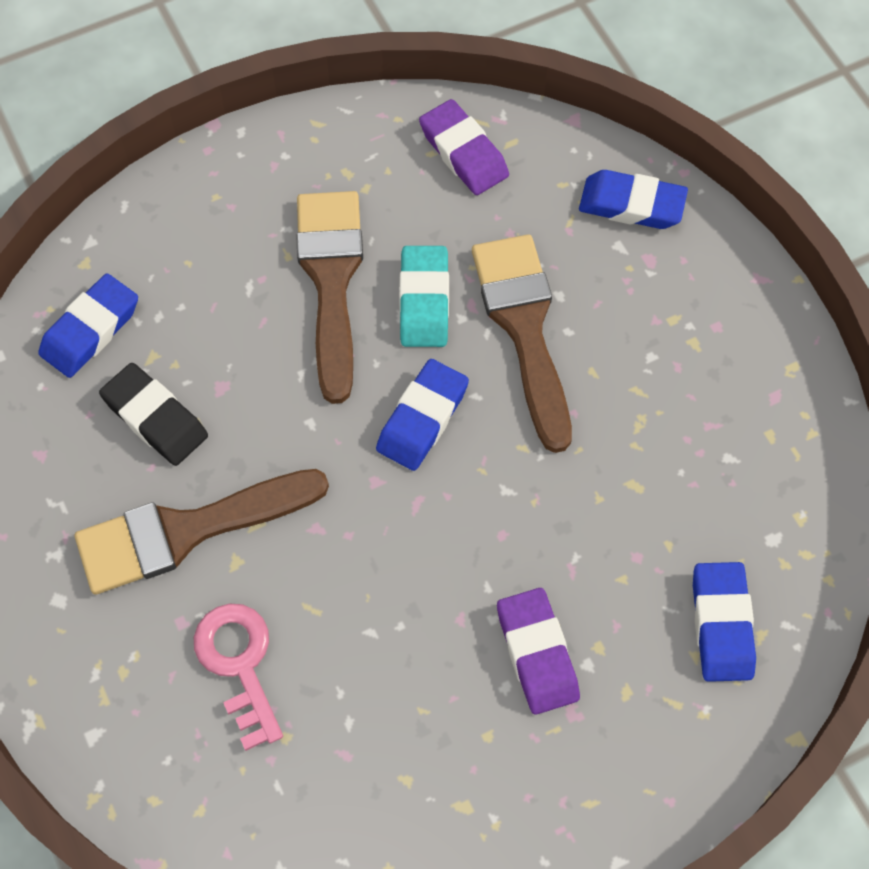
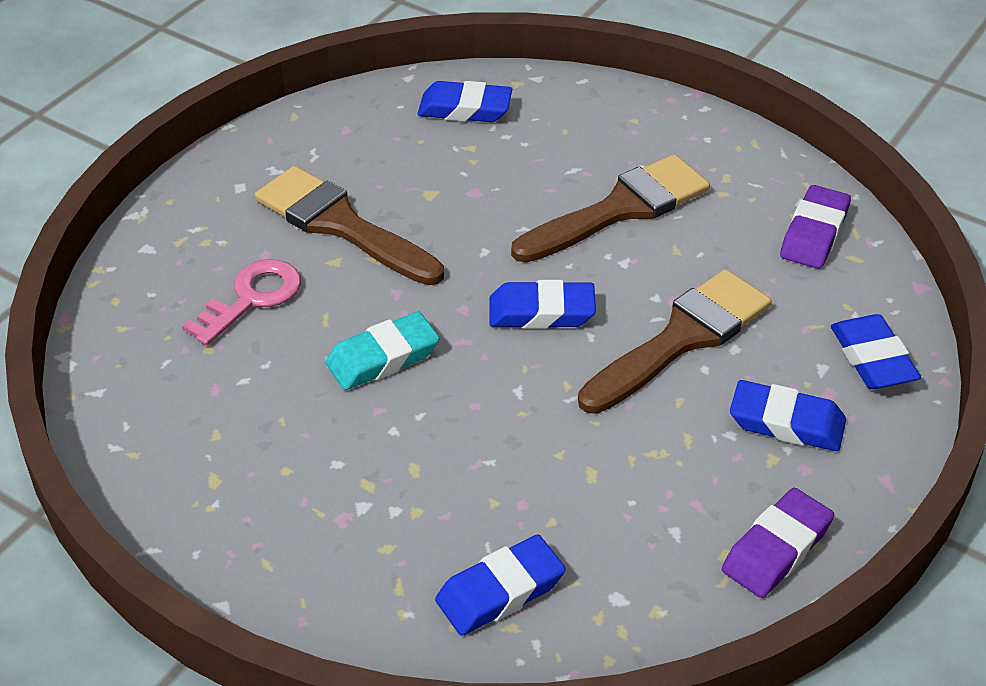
camera: 60 degrees right, 20 degrees down
black eraser [99,363,208,466] -> none
turquoise eraser [399,246,449,347] -> turquoise eraser moved to [326,312,440,390]
purple eraser [497,588,580,715] -> purple eraser moved to [722,488,834,598]
none -> blue eraser [730,380,846,451]

